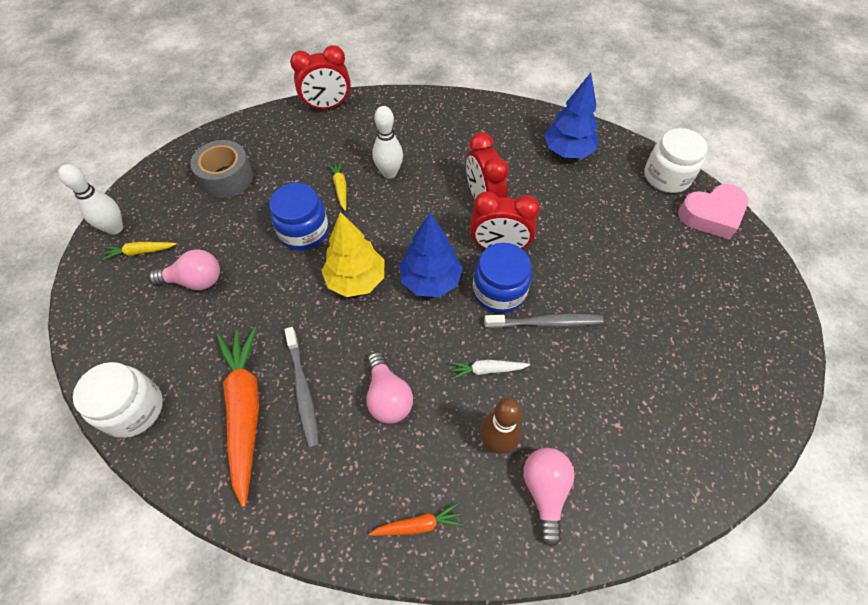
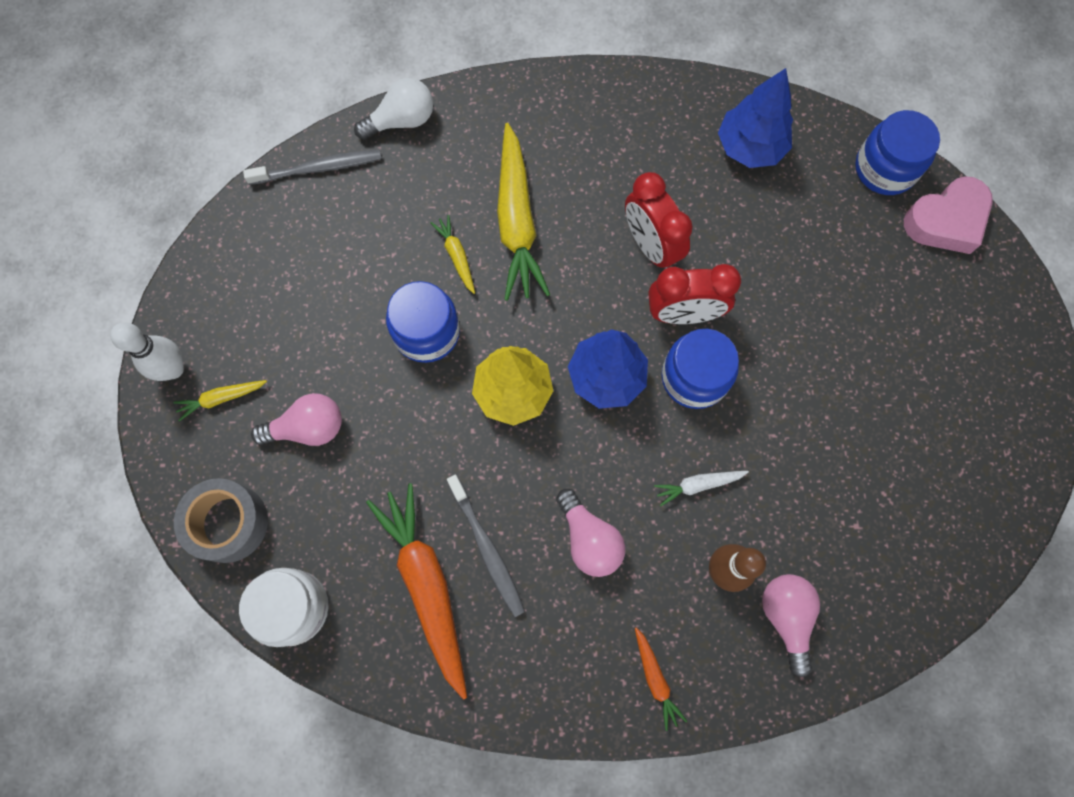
camera: 10 degrees left, 15 degrees up
grey tape [190,140,253,198] -> grey tape moved to [174,478,268,563]
red clock [290,45,351,111] -> white light bulb [354,78,433,140]
orange carrot [369,503,462,536] -> orange carrot turned 90 degrees clockwise [635,627,687,731]
white bowling pin [373,106,403,179] -> yellow carrot [497,123,550,301]
grey toothbrush [484,314,604,328] -> grey toothbrush moved to [243,150,382,185]
white jar [644,128,708,193] -> blue jar [855,110,940,195]

